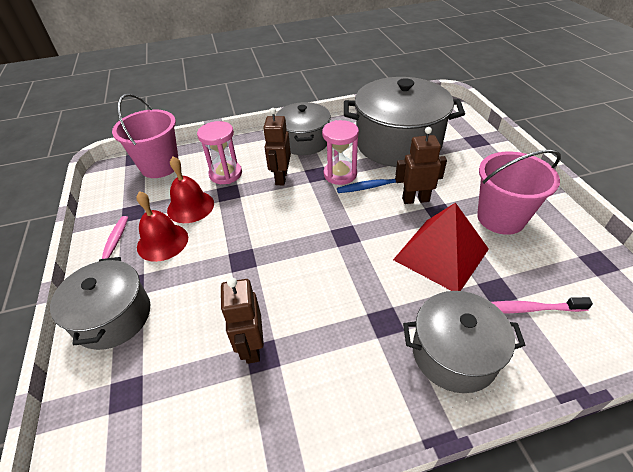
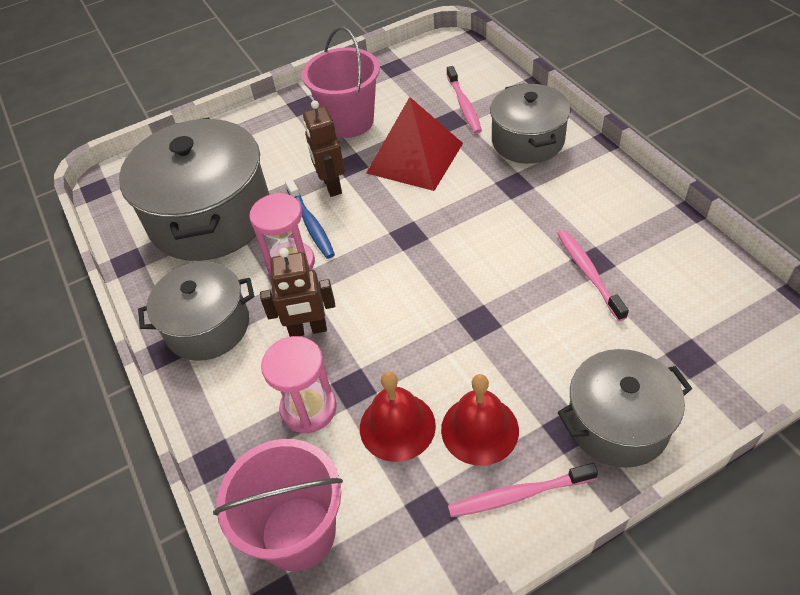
camera: 100 degrees left, 5 degrees up
brown robot [220,278,264,364] -> pink toothbrush [557,229,629,321]

